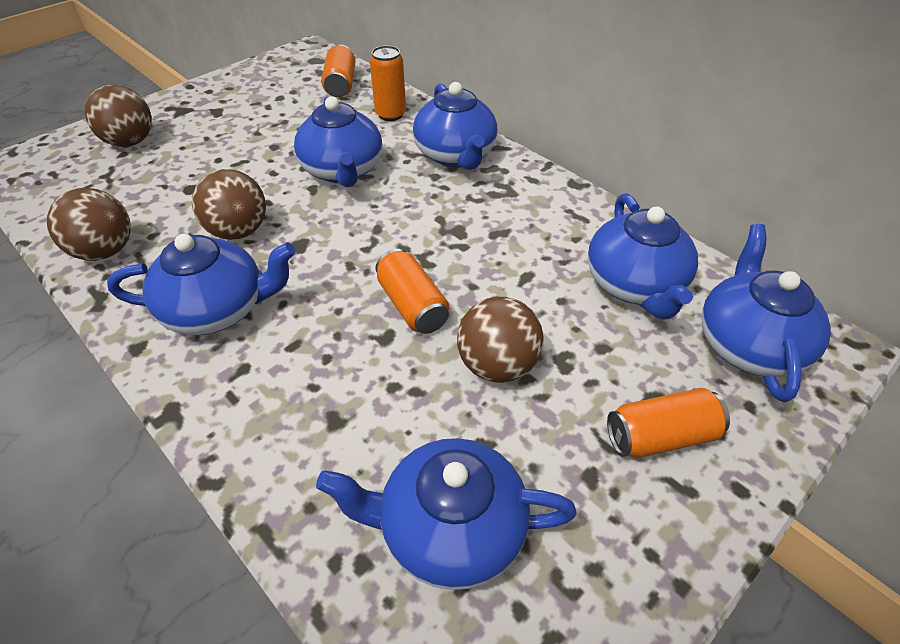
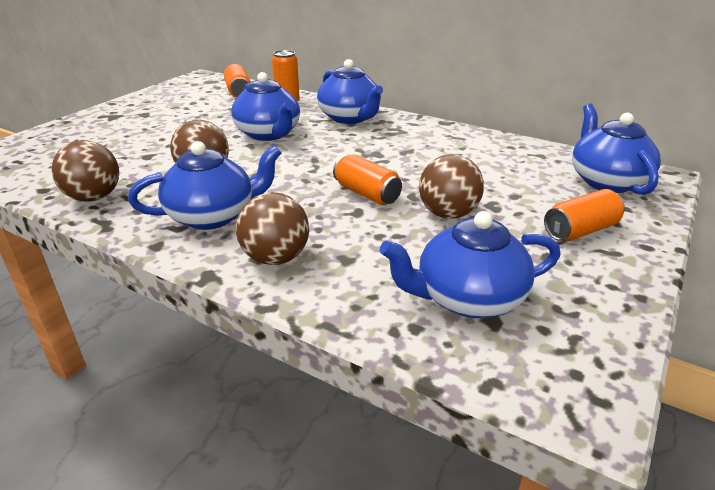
camera: 15 degrees left, 15 degrees down
brown ball [85,85,152,147] -> brown ball moved to [236,192,309,265]
blue teapot [588,193,698,320] -> none

